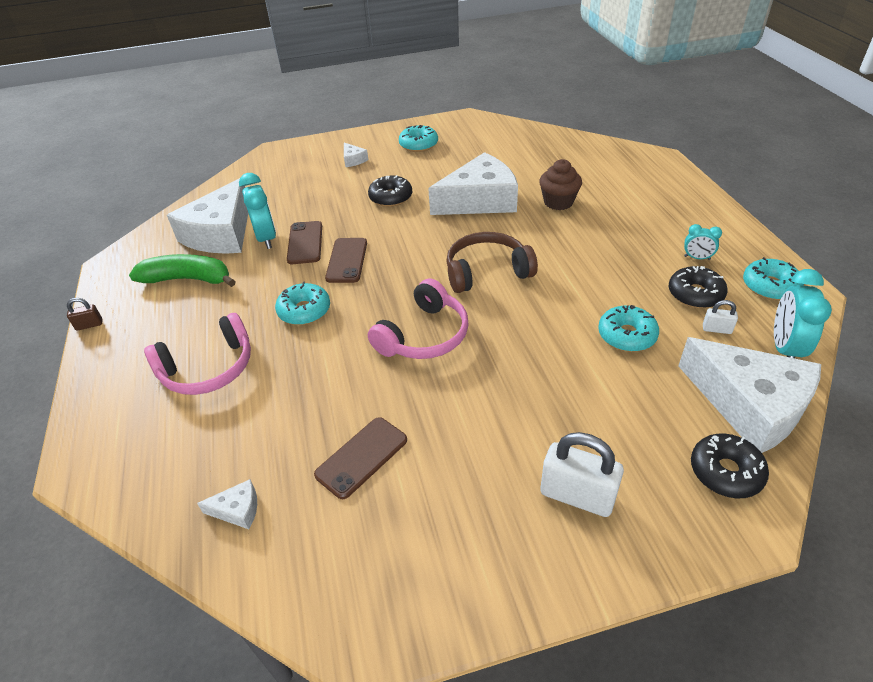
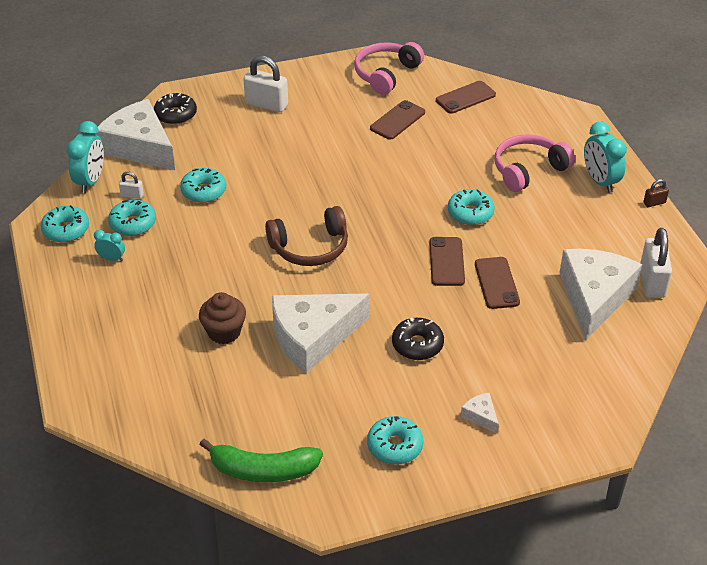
camera: 175 degrees right, 0 degrees up
green banana [129,254,236,287] -> green banana moved to [199,439,323,482]
white cheese [197,479,257,529] -> brown phone [436,81,496,114]
turquoise clock [239,173,276,249] -> turquoise clock moved to [584,122,627,193]
pink headphones [368,279,469,359] -> pink headphones moved to [354,42,424,95]
black donut [669,266,728,308] -> turquoise donut [108,200,156,236]
none -> white padlock [640,228,672,298]

